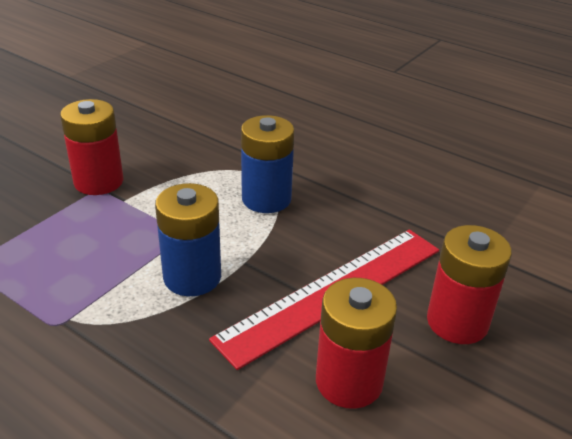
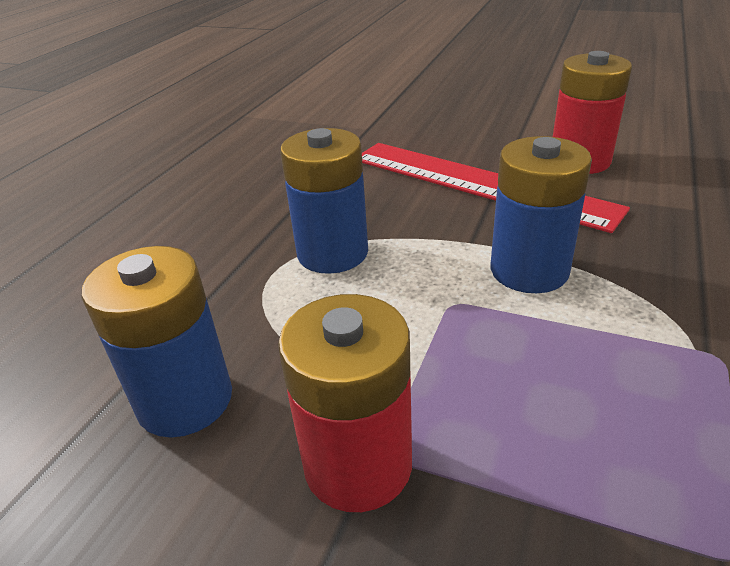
camera: 100 degrees left, 0 degrees up
red battery [427,225,512,344] -> none
none -> blue battery [82,246,232,438]

